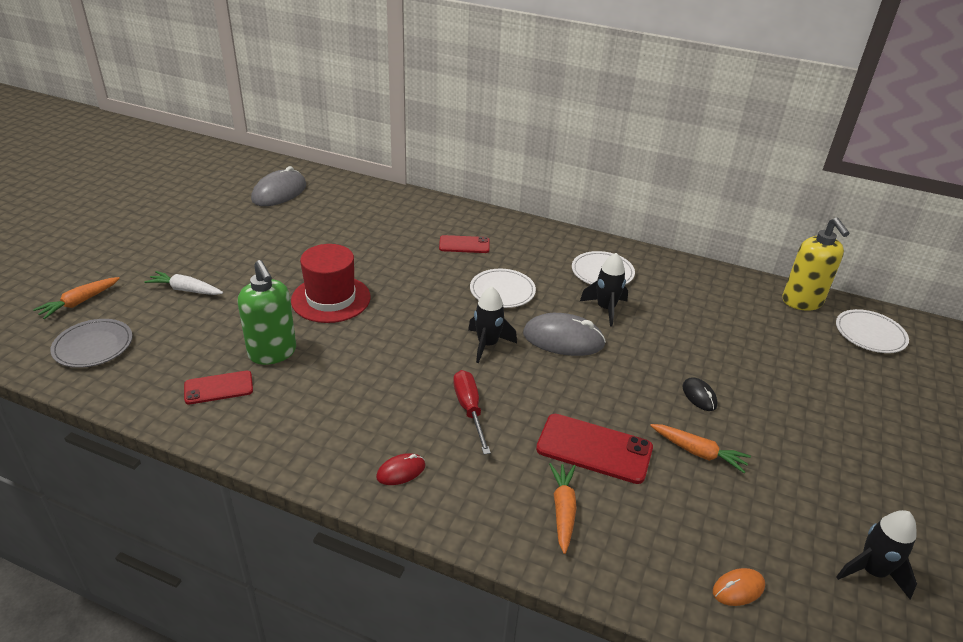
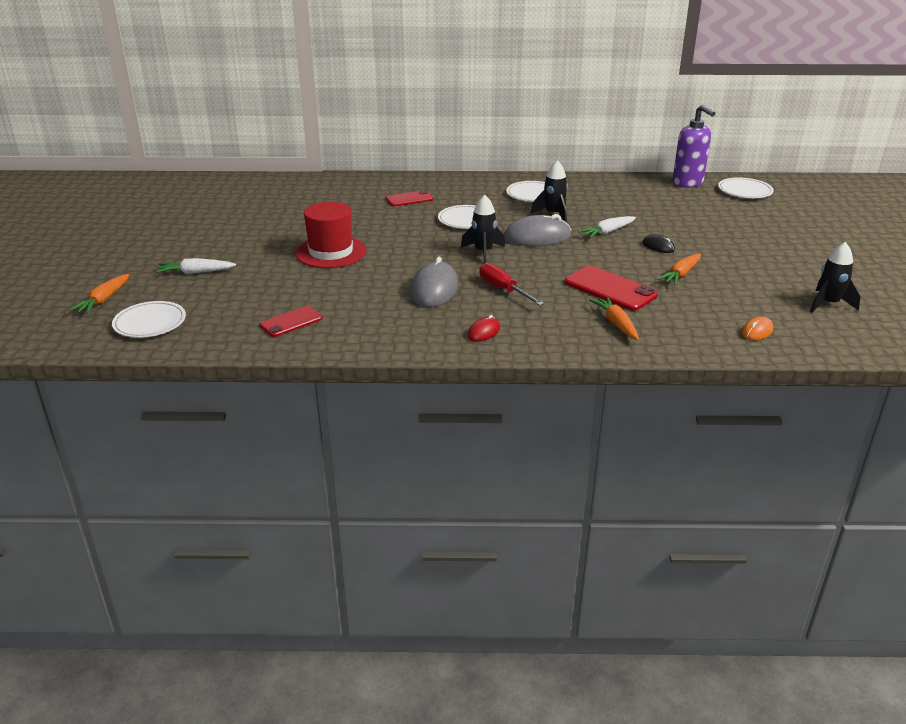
camera: 20 degrees left, 5 degrees down
grey plate [50,319,132,368] -> white plate [112,301,186,338]
green soap dispenser [238,260,296,365] -> none
grey mouse [251,166,306,206] -> grey mouse moved to [410,257,458,307]
red phone [536,414,653,484] -> red phone turned 45 degrees clockwise [565,266,658,311]
orange carrot [650,424,751,473] -> orange carrot turned 120 degrees clockwise [657,253,701,285]
yellow soap dispenser [782,217,850,311] -> purple soap dispenser [673,105,715,188]
none -> white carrot [578,216,636,238]

